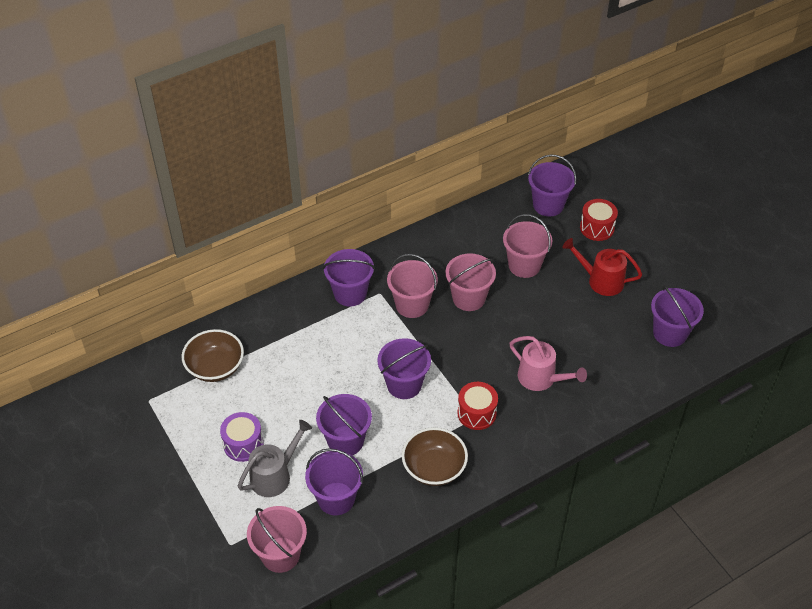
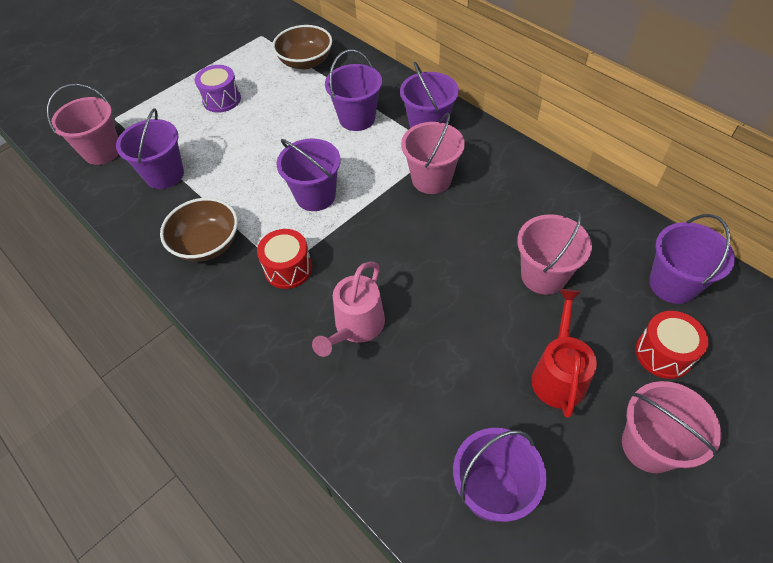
camera: 80 degrees right, 5 degrees up
grey watering can [238,420,312,497] -> none
purple bucket [316,394,372,455] -> purple bucket moved to [325,49,382,131]
pink bucket [445,253,496,311] -> pink bucket moved to [622,381,721,473]

